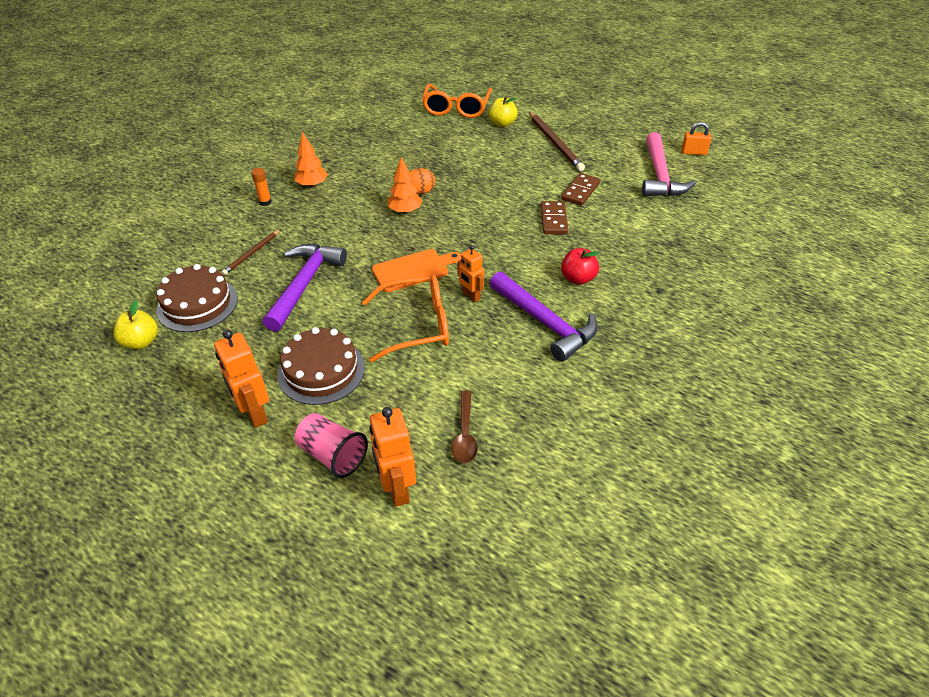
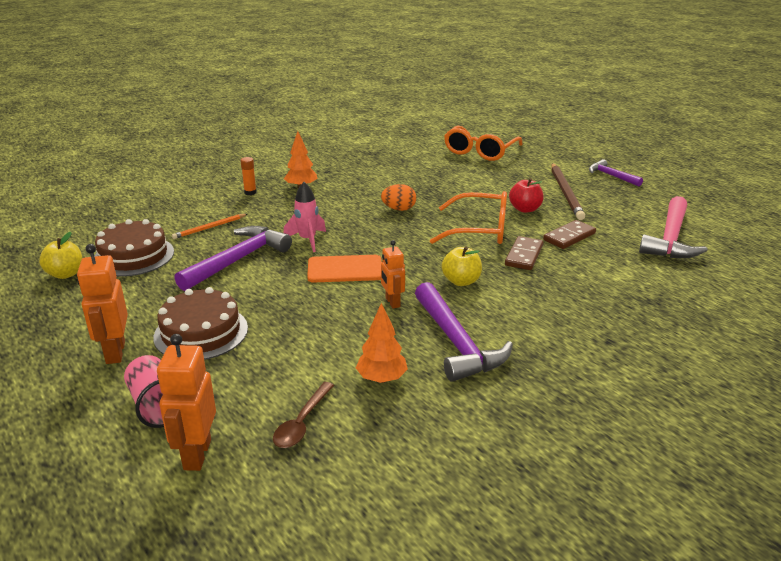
camera: 20 degrees right, 15 degrees down
brown pencil [222,229,281,275] -> orange pencil [172,214,247,239]
orange glasses [362,275,449,362] -> orange glasses moved to [430,191,507,244]
orange tree [388,157,423,214] -> orange tree moved to [356,303,408,383]
yellow apple [489,97,518,127] -> yellow apple moved to [441,246,482,286]
red apple [561,248,599,285] -> red apple moved to [509,178,543,213]
orange padlock [682,122,712,155] -> none
none -> pink rocket [284,182,326,252]
none -> purple hammer [589,159,643,186]

